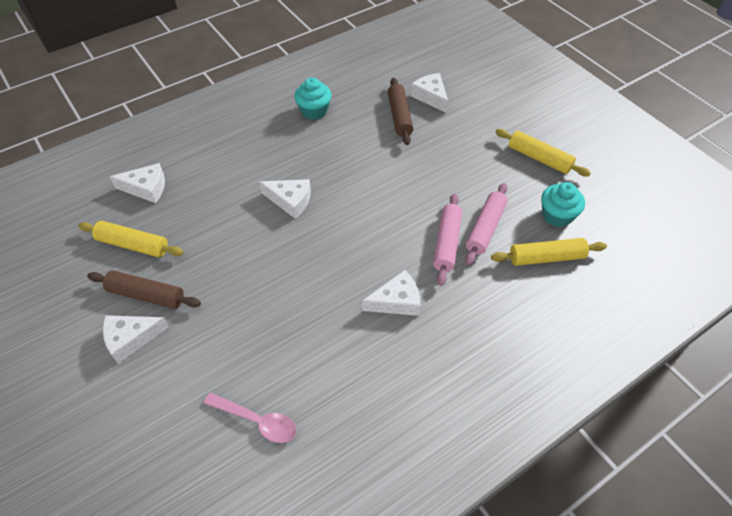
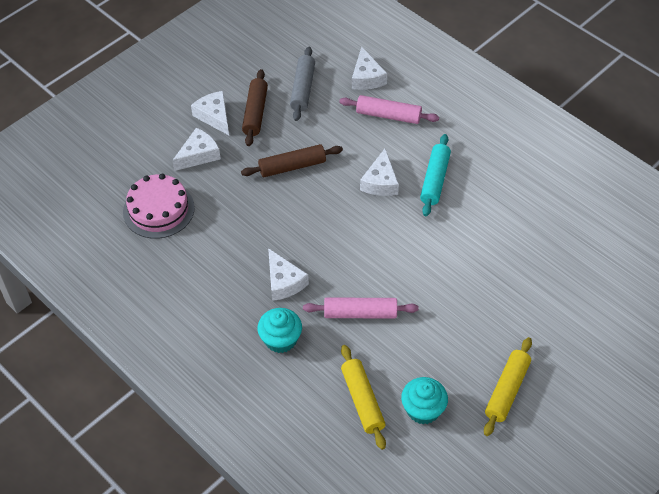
camera: 80 degrees right, 0 degrees up
yellow rolling pin [78,221,183,257] -> grey rolling pin [290,47,315,121]
pink spoon [204,392,297,443] -> pink cake [123,174,195,239]
turquoise cupcake [294,77,332,120] -> turquoise cupcake moved to [258,308,302,353]
brown rolling pin [388,78,413,145] -> brown rolling pin moved to [241,144,343,177]
white cheese [410,73,449,113] -> white cheese moved to [172,128,221,171]
pink rolling pin [465,183,508,266] -> pink rolling pin moved to [339,95,439,124]
none -> turquoise rolling pin [420,134,451,216]

